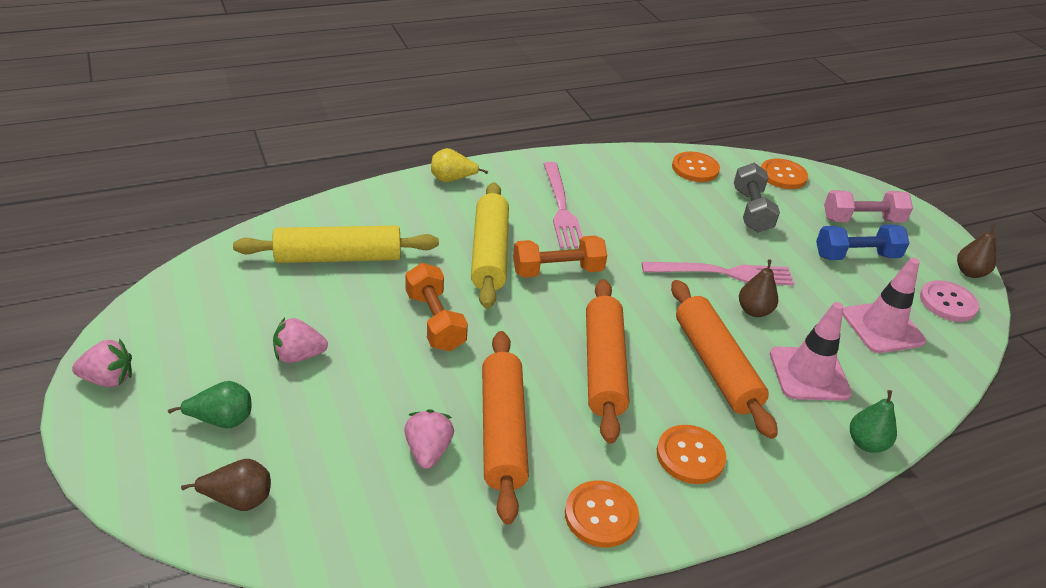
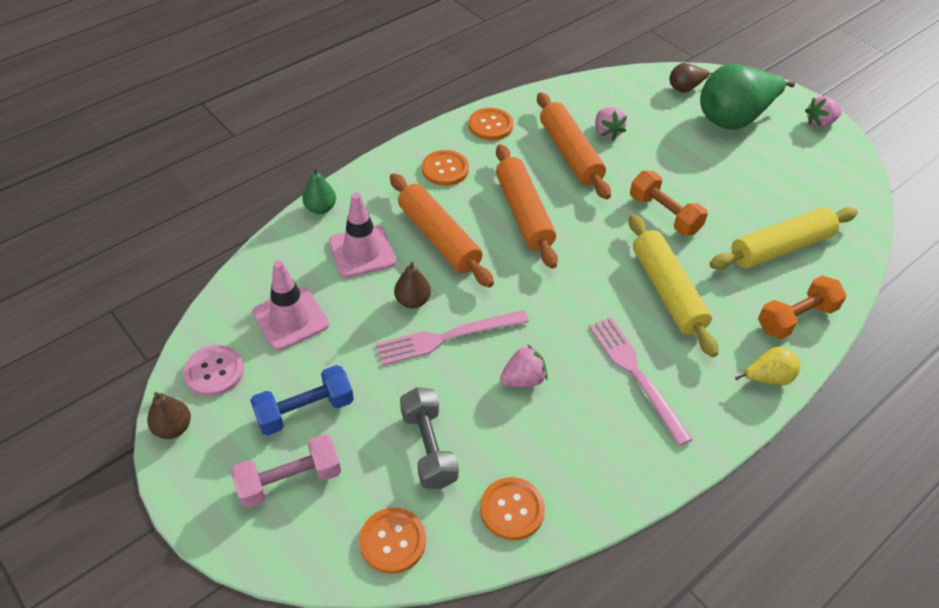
camera: 165 degrees right, 10 degrees up
green pear [168,381,251,428] -> green pear [700,64,795,130], size x2.12
pink strawberry [273,318,328,363] -> pink strawberry moved to [500,344,548,387]
orange dumbbell [513,236,607,278] -> orange dumbbell moved to [758,275,847,339]

